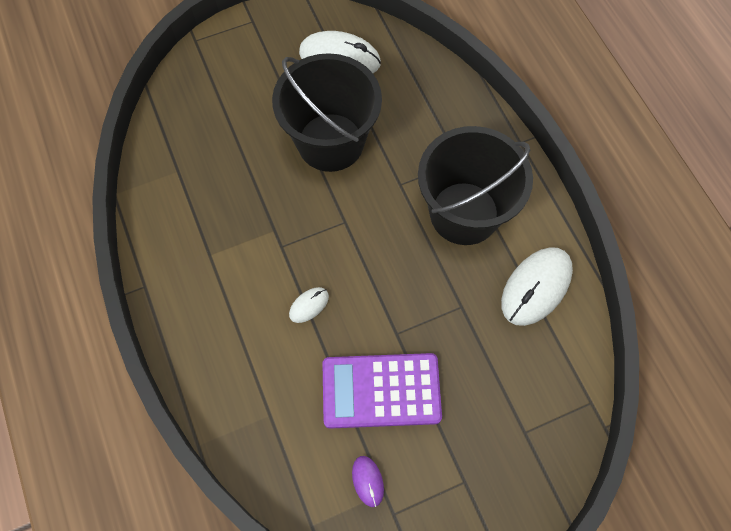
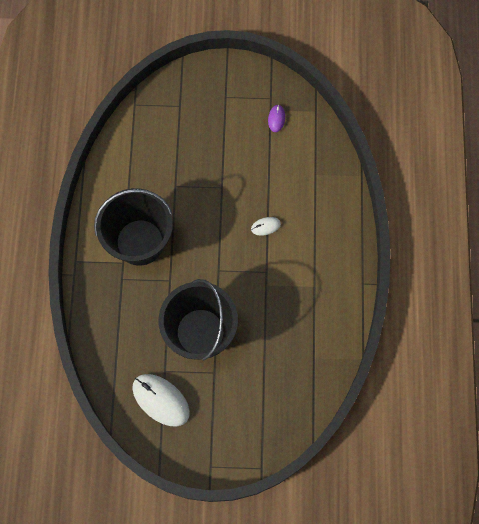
camera: 155 degrees left, 5 degrees up
purple calculator [322,353,442,429] -> none
white mouse [501,247,573,326] -> none

